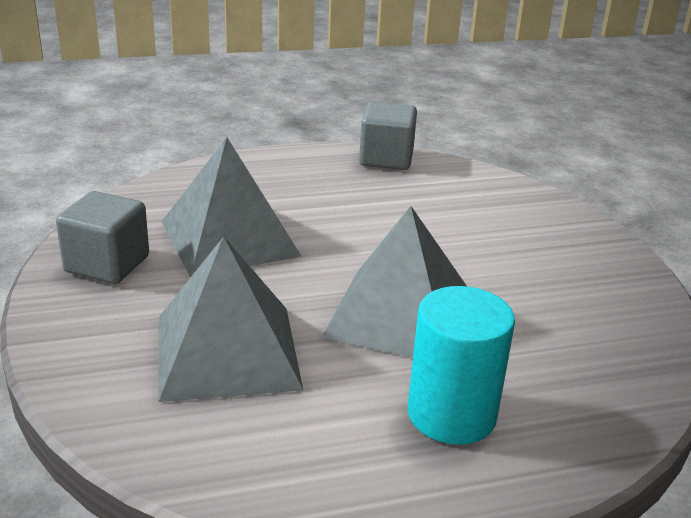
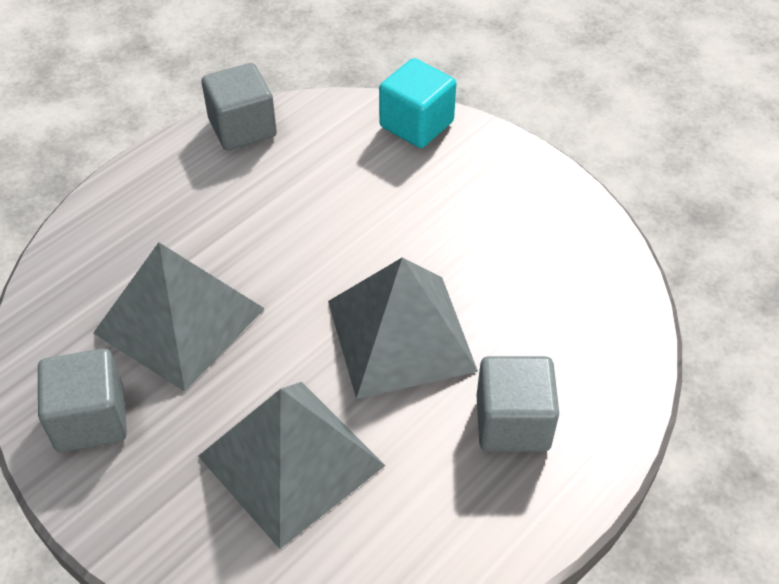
camera: 30 degrees left, 20 degrees up
turquoise cylinder [408,286,515,445] -> grey cube [477,356,559,452]
none -> turquoise cube [379,58,456,148]

